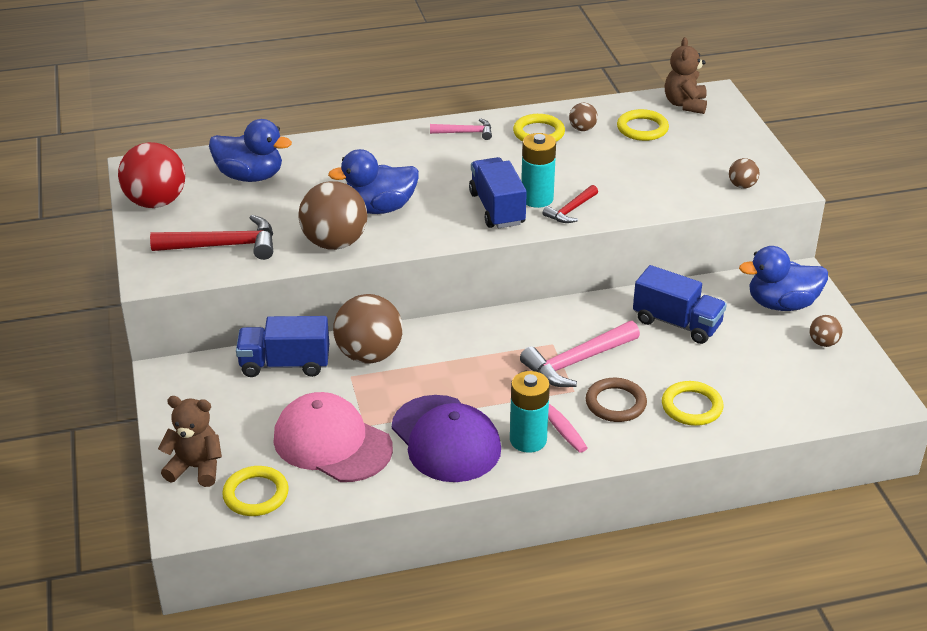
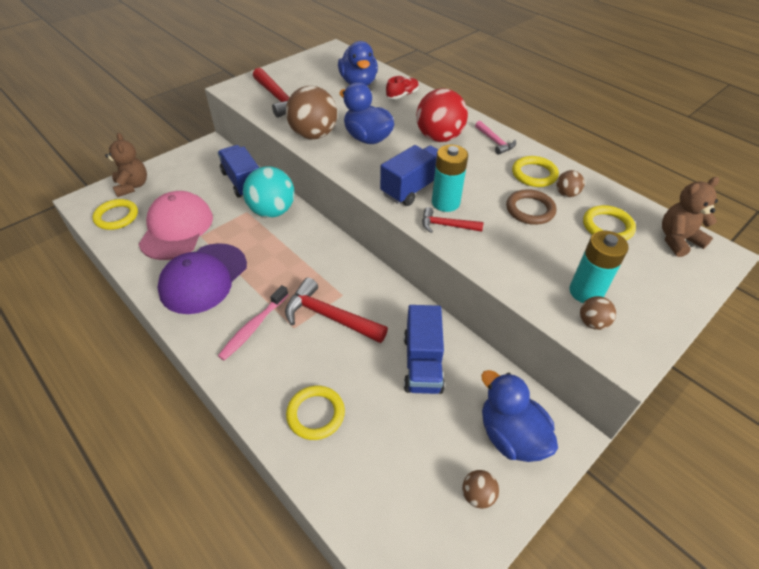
camera: 60 degrees right, 10 degrees up
red ball [118,142,185,208] -> red ball moved to [416,88,468,142]
brown ball [333,294,403,364] -> turquoise ball [243,166,295,218]
turquoise battery [510,371,550,453] -> turquoise battery moved to [569,231,629,303]
pink hammer [520,321,640,387] -> red hammer [285,278,388,343]
brown ring [586,378,647,422] -> brown ring moved to [506,189,556,225]
none -> red shoe [386,76,419,99]

